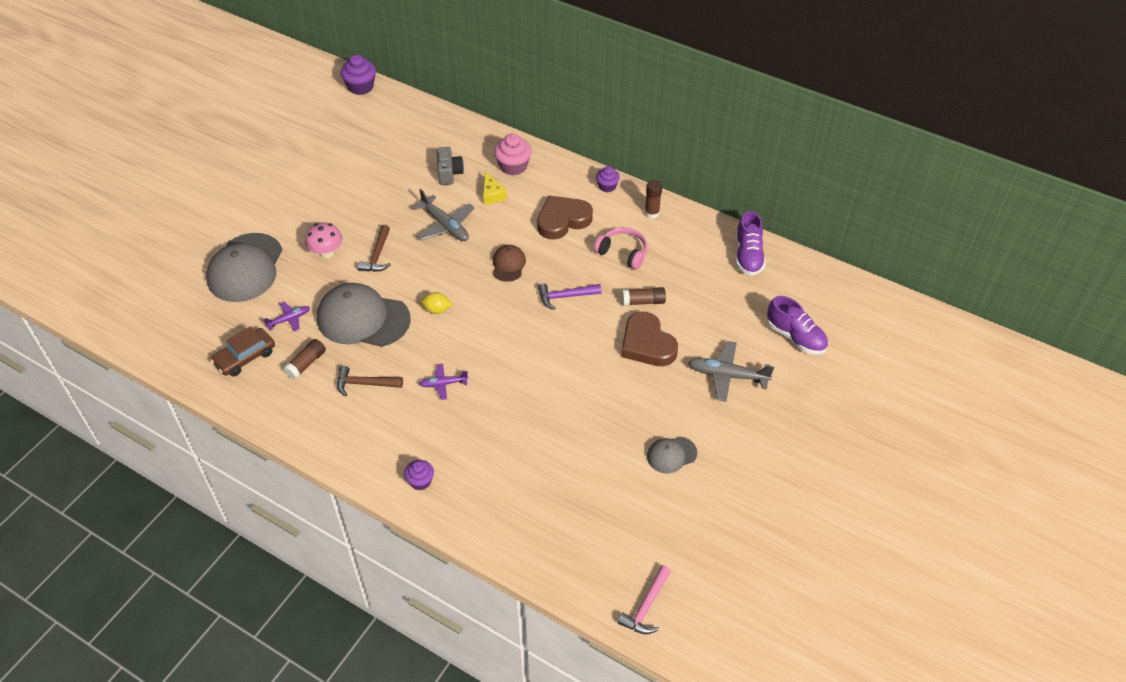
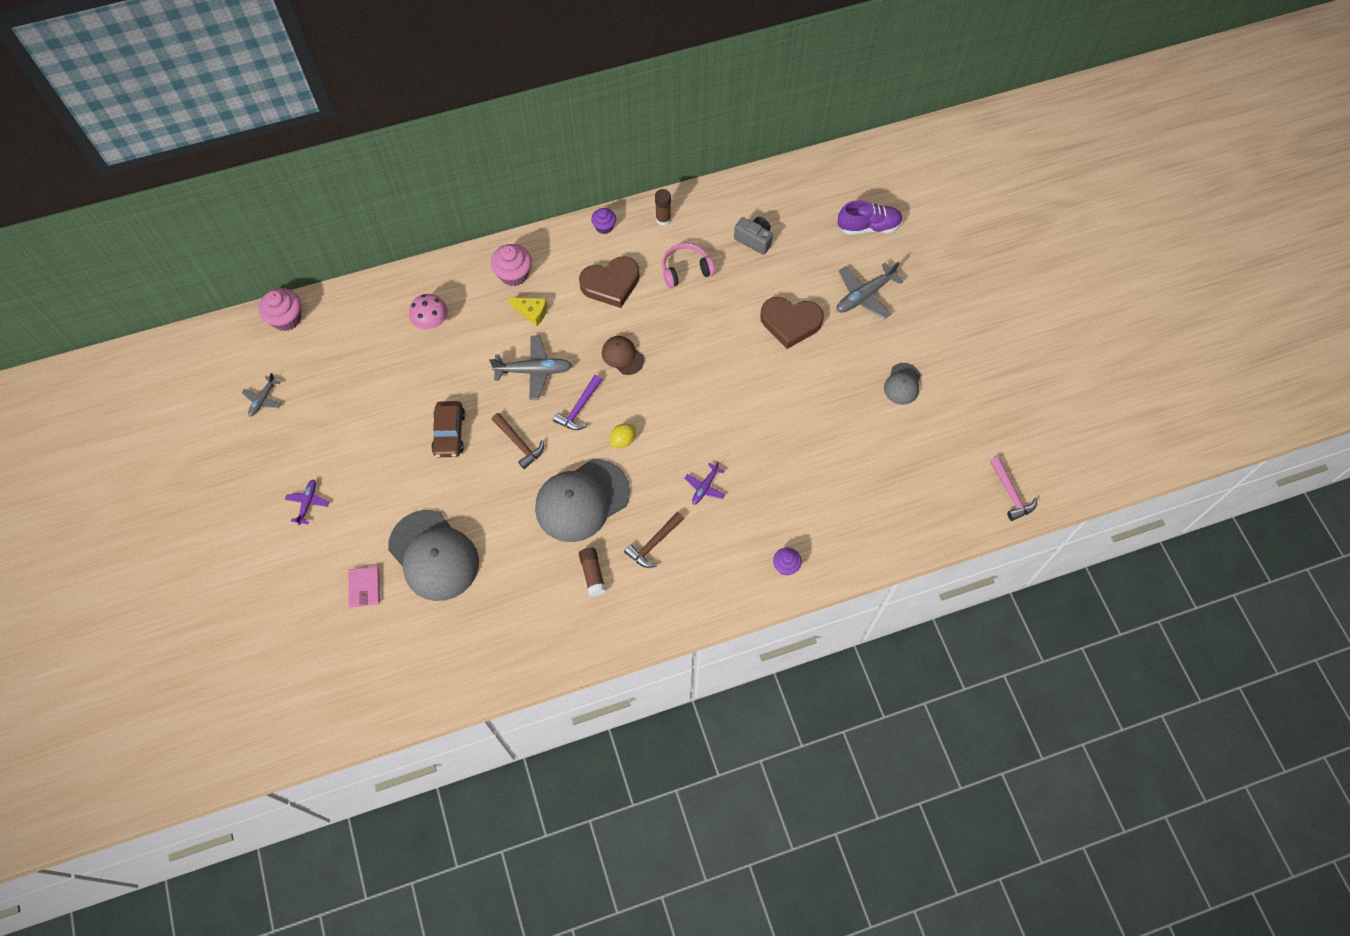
camera: 50 degrees left, 15 degrees up
brown car [211,326,275,377] -> brown car moved to [431,401,465,457]
purple plane [263,302,310,332] -> purple plane moved to [285,479,329,525]
pink mushroom [305,222,343,258] -> pink mushroom moved to [409,294,448,329]
purple cupcake [341,55,376,95] -> pink cupcake [259,288,301,331]
grey camera [437,147,464,185] -> grey camera moved to [734,217,773,255]
brown heart [537,195,593,240] -> brown heart turned 120 degrees counterclockwise [579,256,640,308]
purple hammer [538,283,602,310] -> purple hammer moved to [553,375,602,430]
brown glue stick [622,287,666,306] -> none
purple shoe [736,211,766,276] -> none
none -> grey plane [242,373,281,417]
none -> pink wallet [348,566,380,607]

